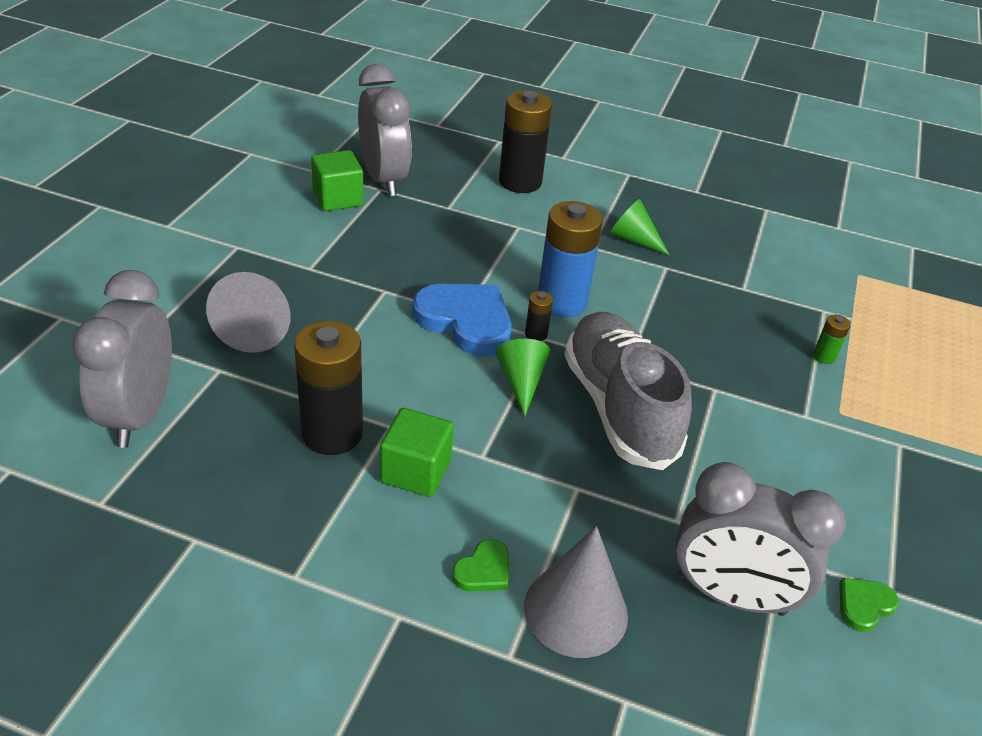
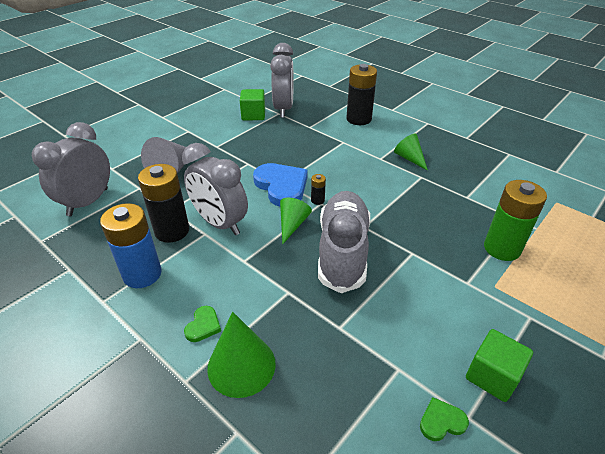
camera: 25 degrees right, 0 degrees up
green cube [380,408,454,497] -> green cube moved to [466,329,533,402]
green heart [452,539,509,591] -> green heart turned 45 degrees counterclockwise [184,306,221,342]
grey cone [524,526,628,658] -> green cone [207,312,276,398]
blue battery [538,201,603,317] -> blue battery moved to [100,203,162,288]
grey clock [675,462,846,616] -> grey clock moved to [182,143,248,235]
green battery [813,315,851,364] -> green battery [484,180,547,261], size x2.31

